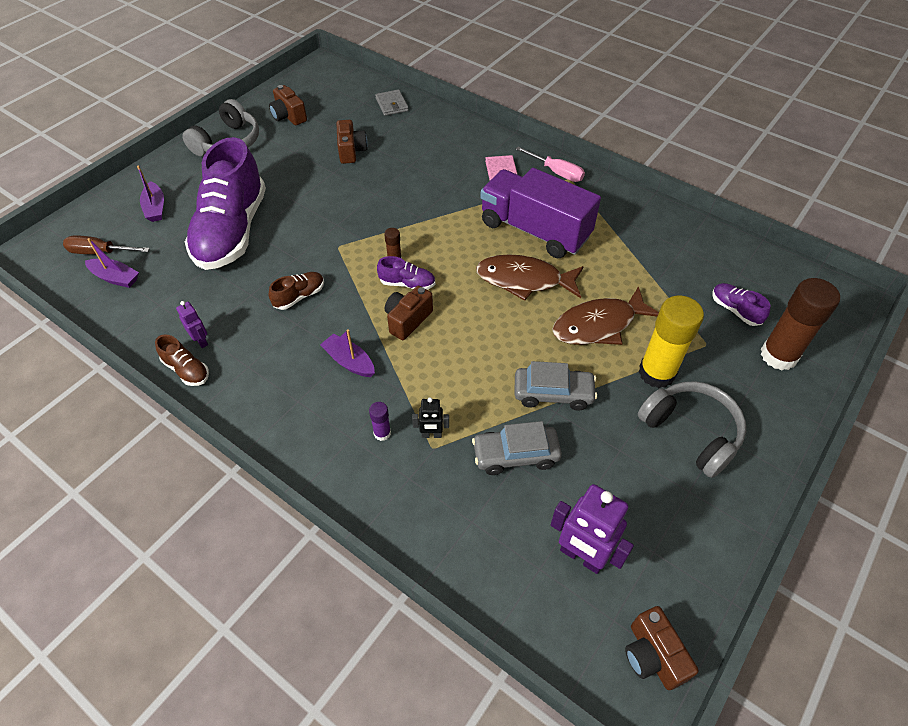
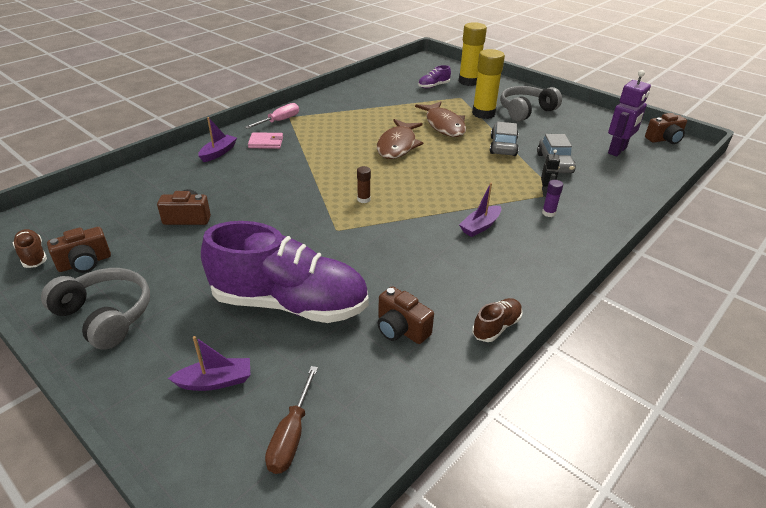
camera: 85 degrees left, 15 degrees down
purple boat [85,238,139,288] -> purple boat moved to [198,117,237,162]
purple robot [176,301,208,348] -> none
brown shoe [269,272,324,310] -> brown shoe moved to [13,229,47,268]
grey wallet [375,89,409,116] -> none
purple shoe [377,256,435,290] -> none
brown camera [385,286,433,340] -> brown camera moved to [378,286,434,344]
purple truck [480,168,601,258] -> none
brown glue stick [760,278,840,370] -> yellow glue stick [459,22,487,86]

